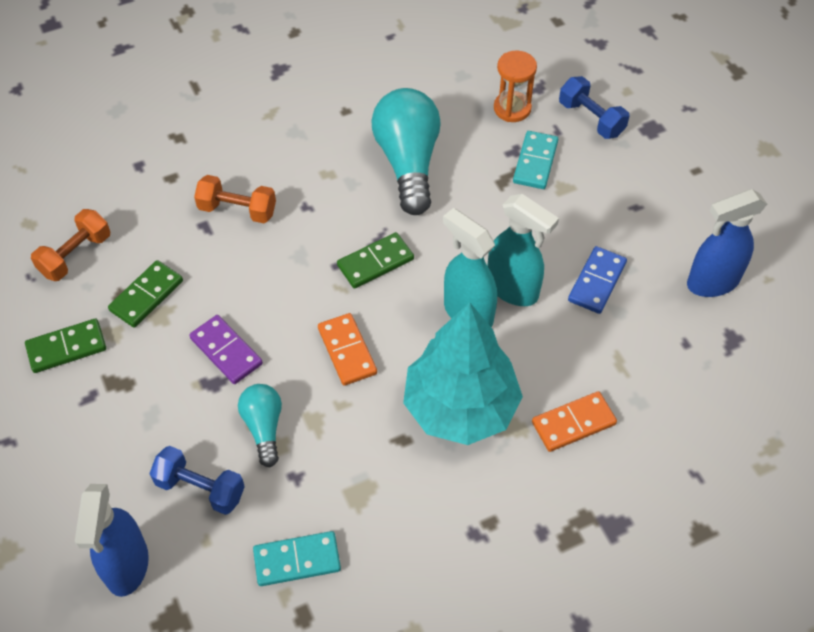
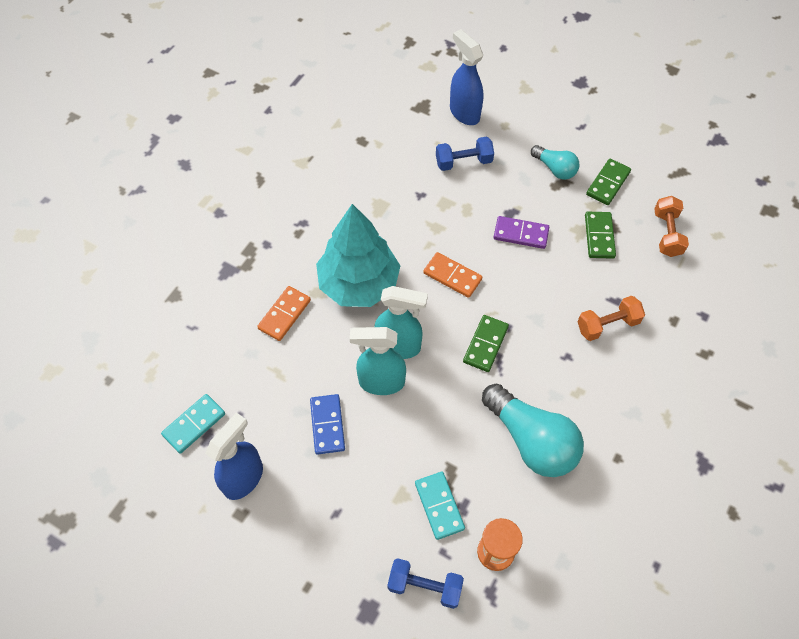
camera: 145 degrees right, 5 degrees up
turquoise light bulb [238,384,282,467] -> turquoise light bulb moved to [531,145,580,180]
turquoise domino [253,531,341,586] -> turquoise domino moved to [161,394,225,454]

